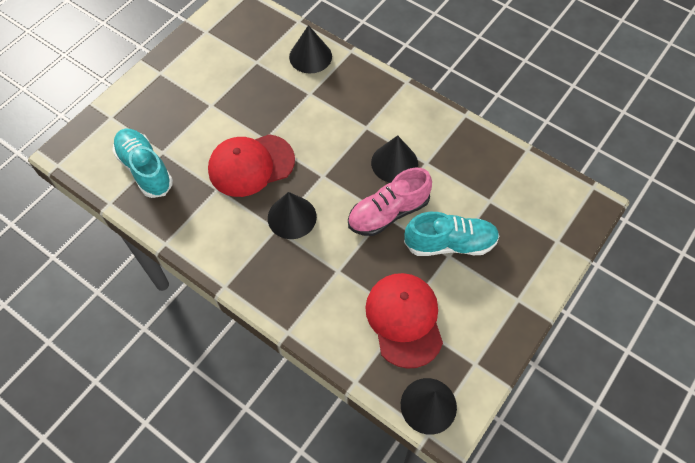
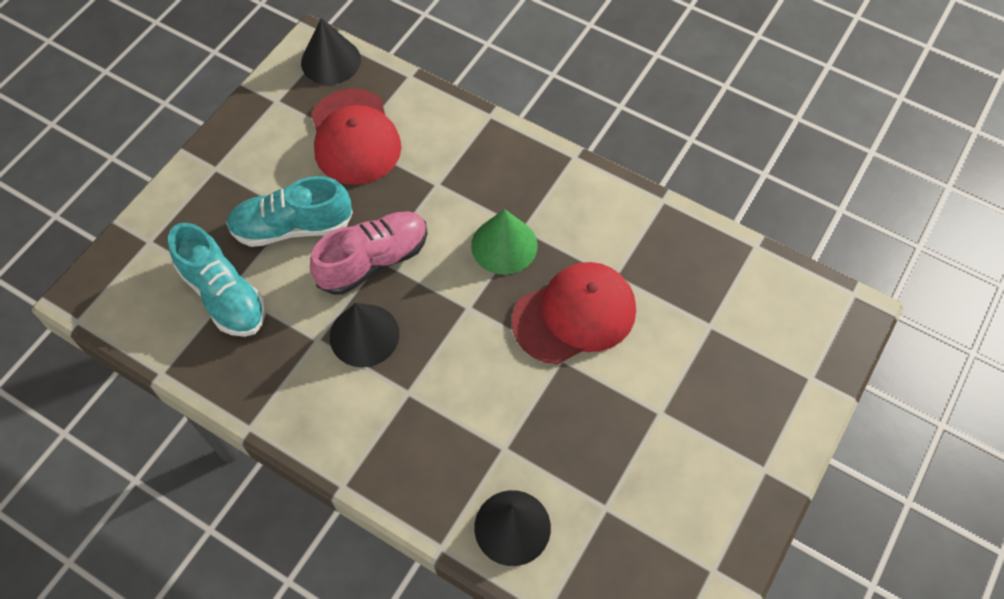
camera: 175 degrees right, 0 degrees up
turquoise shoe [112,129,173,198] -> turquoise shoe moved to [168,223,266,337]
black cone [268,192,317,239] -> green cone [471,209,538,275]

